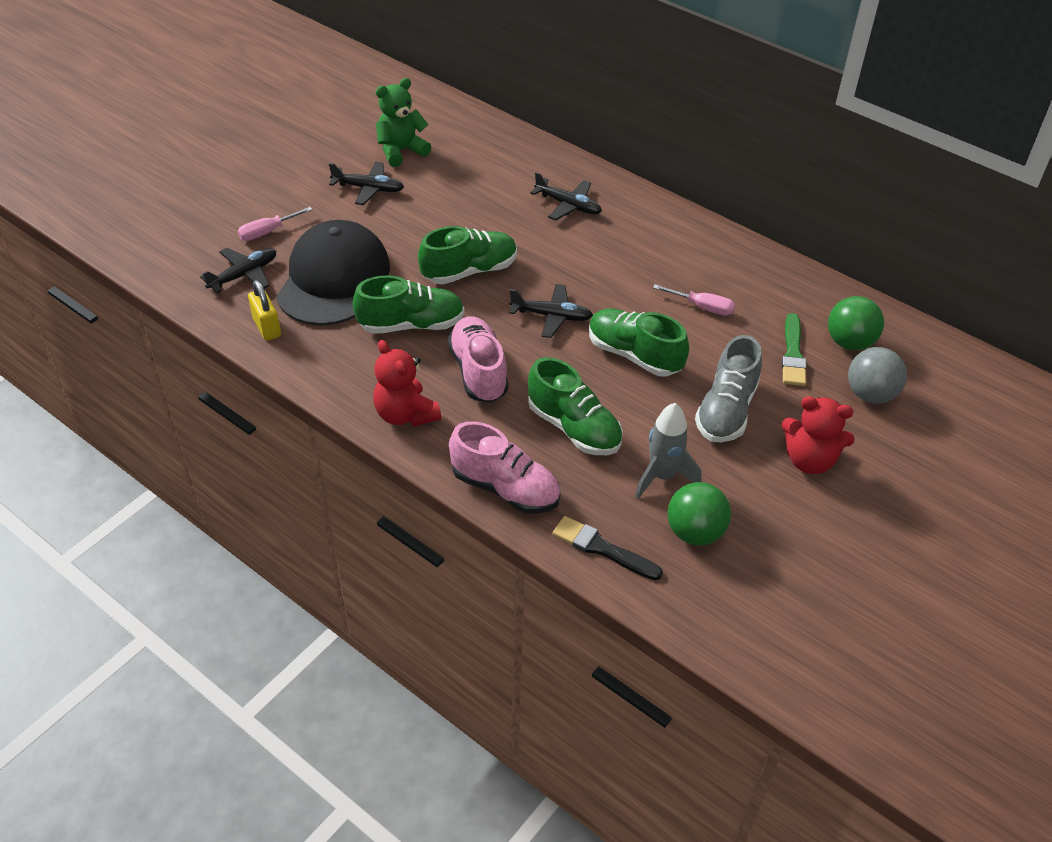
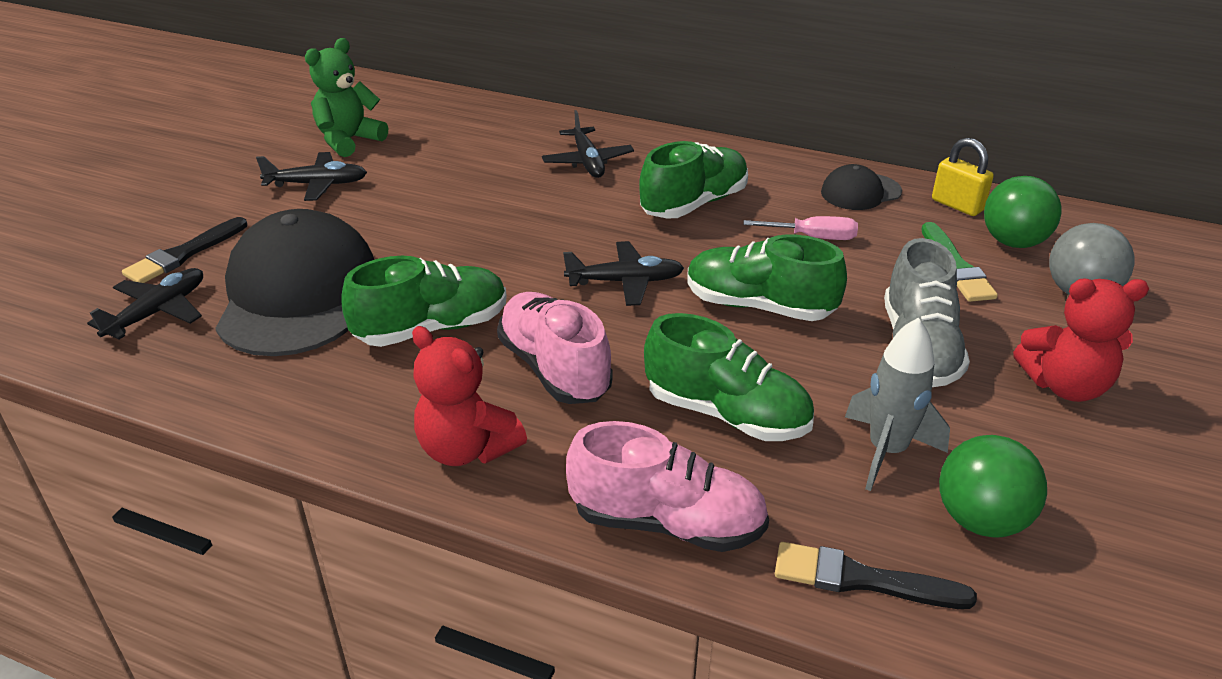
camera: 15 degrees left, 10 degrees down
pink screwdriver [238,207,312,241] -> black brush [122,217,247,283]
yellow padlock [248,280,281,341] -> yellow padlock moved to [932,138,994,216]
green shoe [418,226,517,284] -> green shoe moved to [639,141,748,219]
black plane [530,172,602,220] -> black plane turned 60 degrees clockwise [542,110,634,178]
none -> black cap [821,164,902,210]

